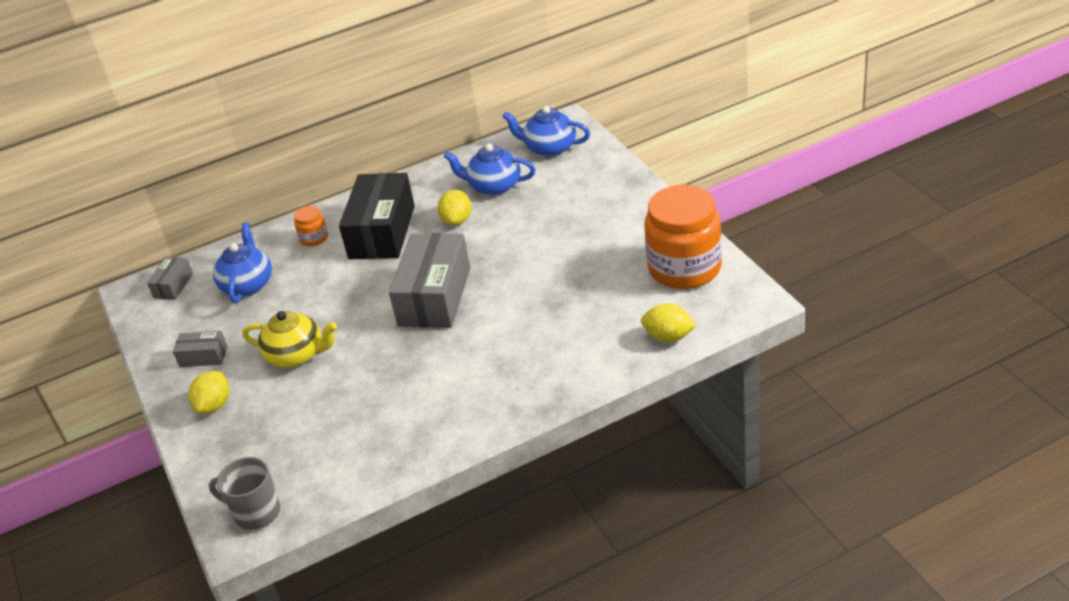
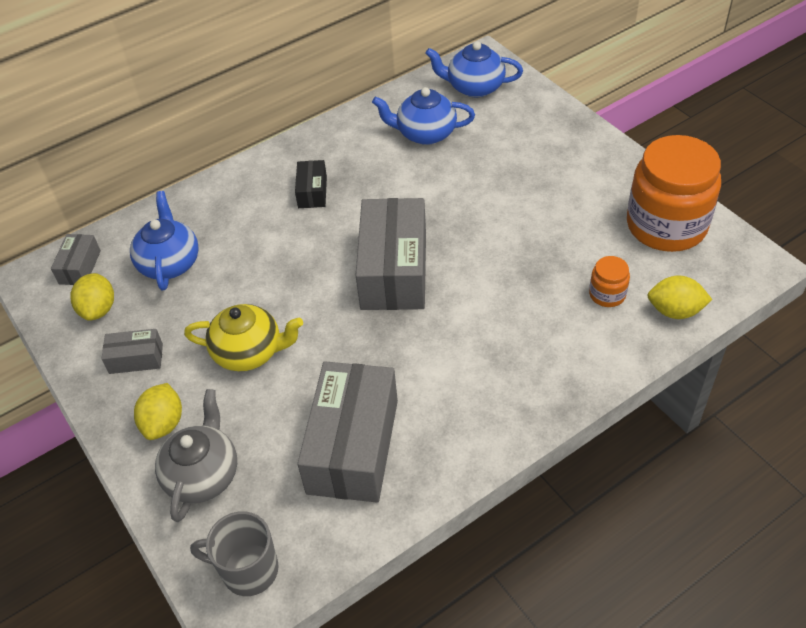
camera: 10 degrees left, 10 degrees up
orange jar [294,206,328,246] -> orange jar moved to [589,256,630,307]
black box [339,173,415,259] -> black box [295,160,327,208], size x0.47
yellow lemon [438,190,471,226] -> yellow lemon moved to [70,273,114,321]
none -> grey teapot [155,389,237,522]
none -> grey box [297,361,398,502]

